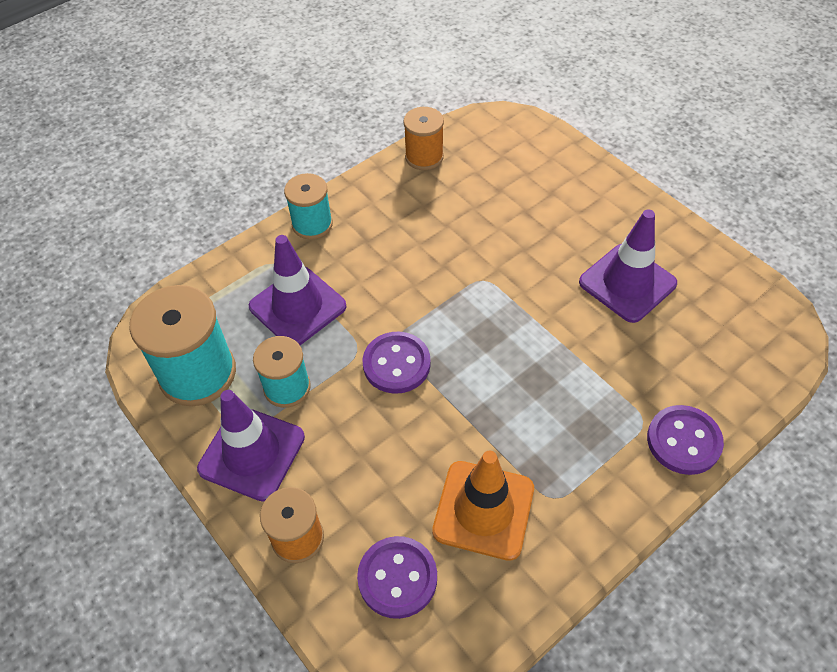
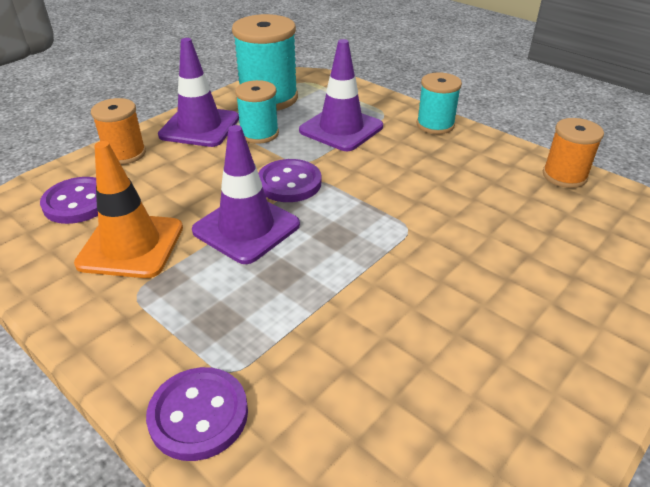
camera: 80 degrees right, 15 degrees down
purple traffic cone [579,209,677,323] -> purple traffic cone moved to [192,125,300,264]

